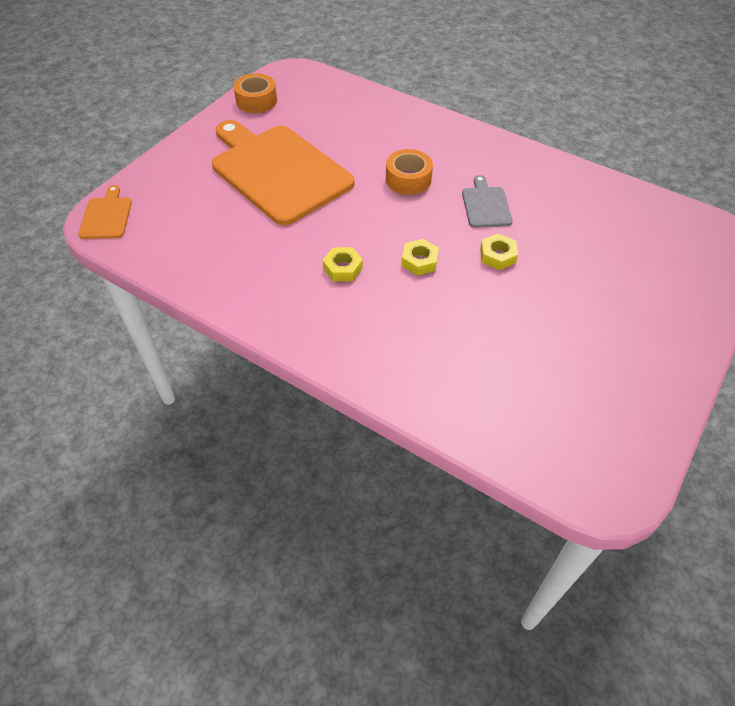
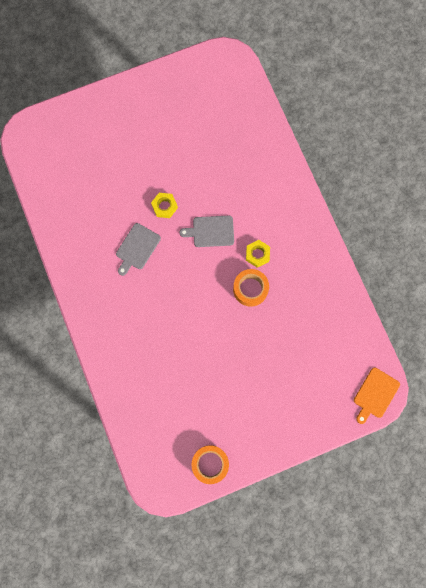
camera: 145 degrees left, 25 degrees up
orange cutting board [212,120,355,226] -> none
orange tape [386,149,433,195] -> orange tape moved to [233,269,269,307]
yellow nut [401,239,439,276] -> grey cutting board [179,216,234,247]

